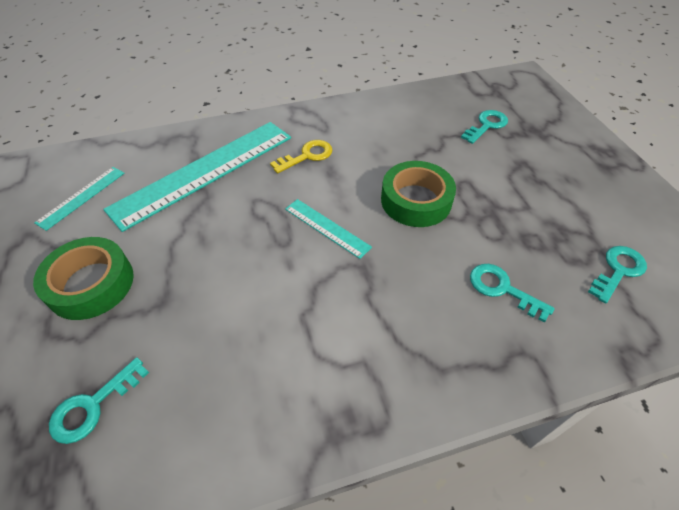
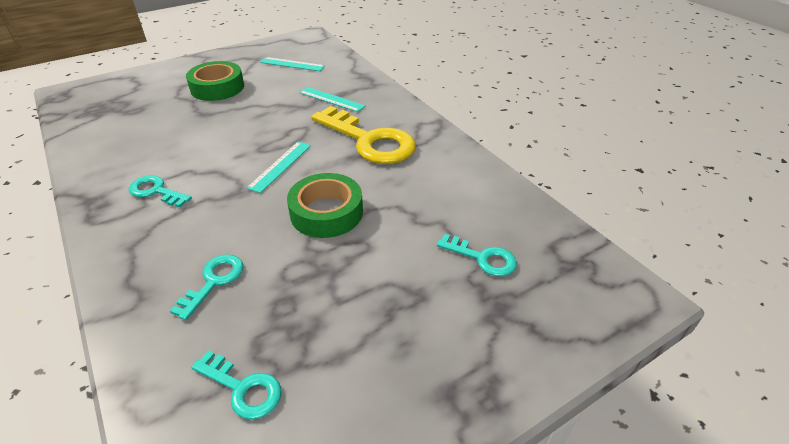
camera: 75 degrees right, 10 degrees down
turquoise key [49,357,149,444] -> turquoise key moved to [129,175,192,208]
turquoise ruler [103,122,291,232] -> turquoise ruler [299,87,366,112], size x0.46
yellow key [270,140,333,173] -> yellow key [311,106,416,164], size x1.98

